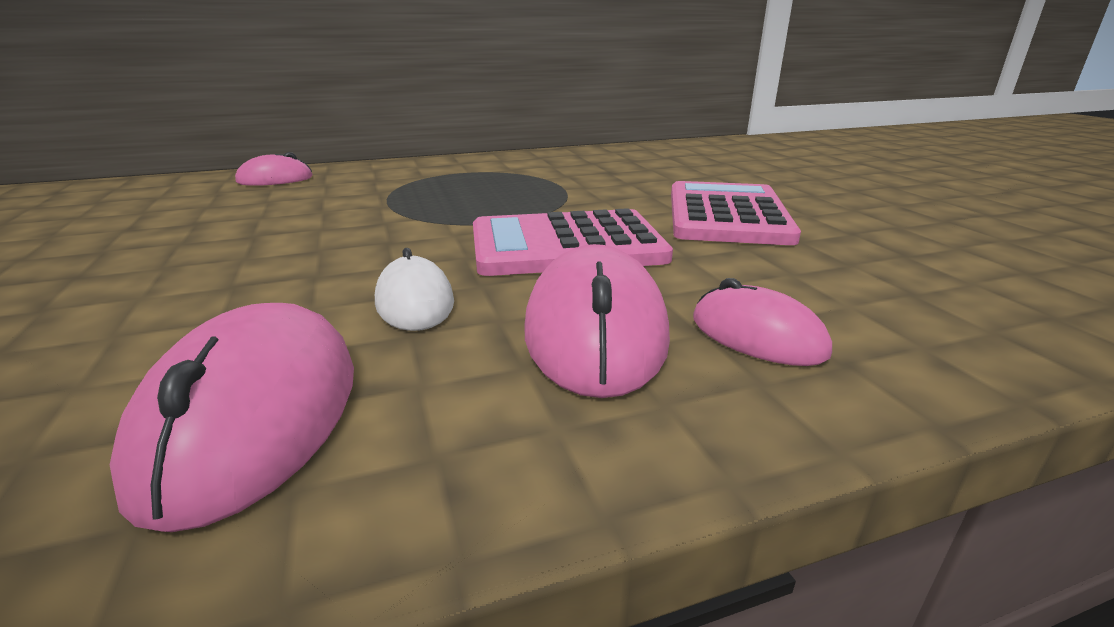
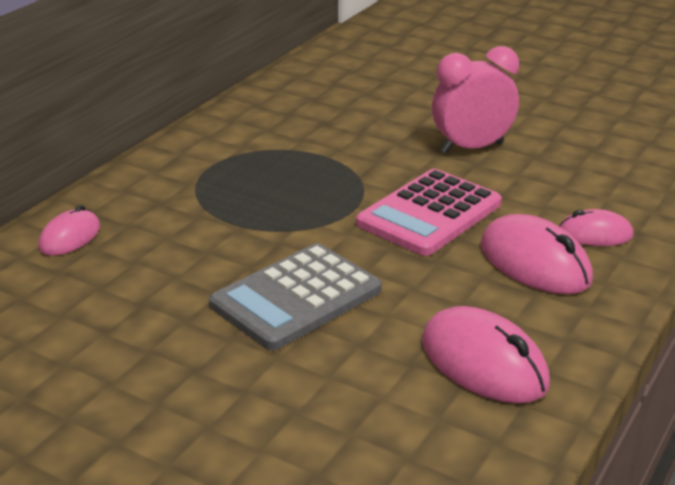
camera: 40 degrees left, 5 degrees up
white mouse [375,248,454,331] -> none
pink calculator [671,181,801,245] -> pink clock [432,46,519,153]
none -> grey calculator [209,243,382,350]

